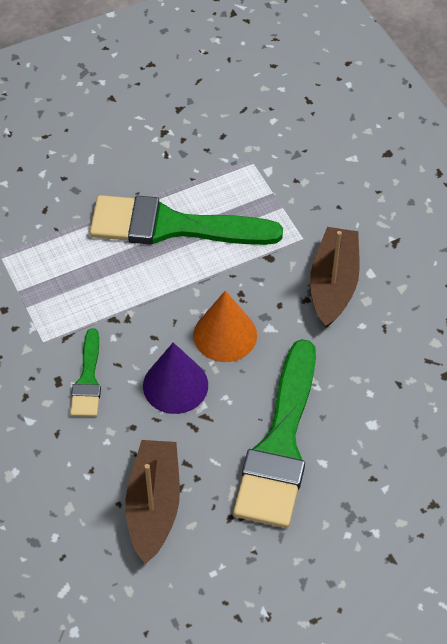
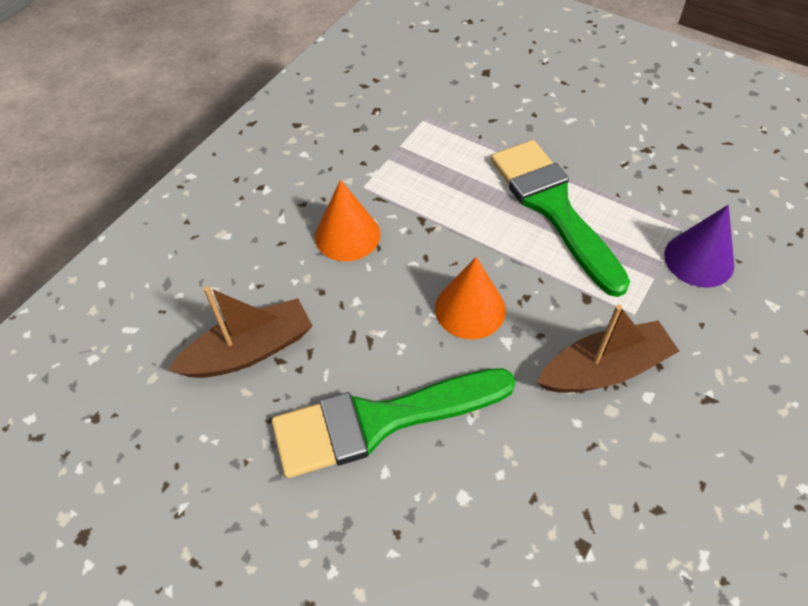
camera: 60 degrees right, 0 degrees up
green brush [70,328,101,417] -> orange cone [315,180,380,261]
purple cone [143,342,208,414] -> purple cone moved to [664,205,734,288]

